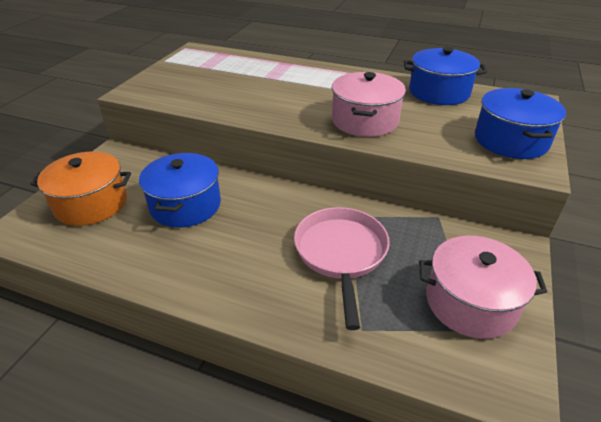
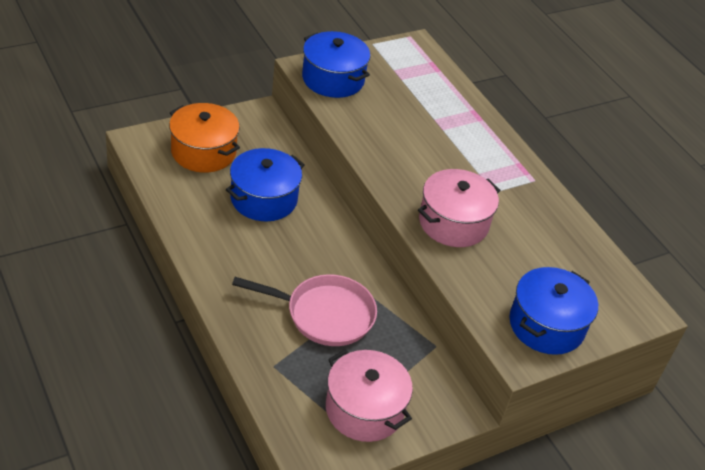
camera: 35 degrees right, 5 degrees up
pink pan [294,207,390,330] -> pink pan turned 60 degrees clockwise [232,274,377,346]
blue pot [404,47,487,105] -> blue pot moved to [302,31,370,98]

